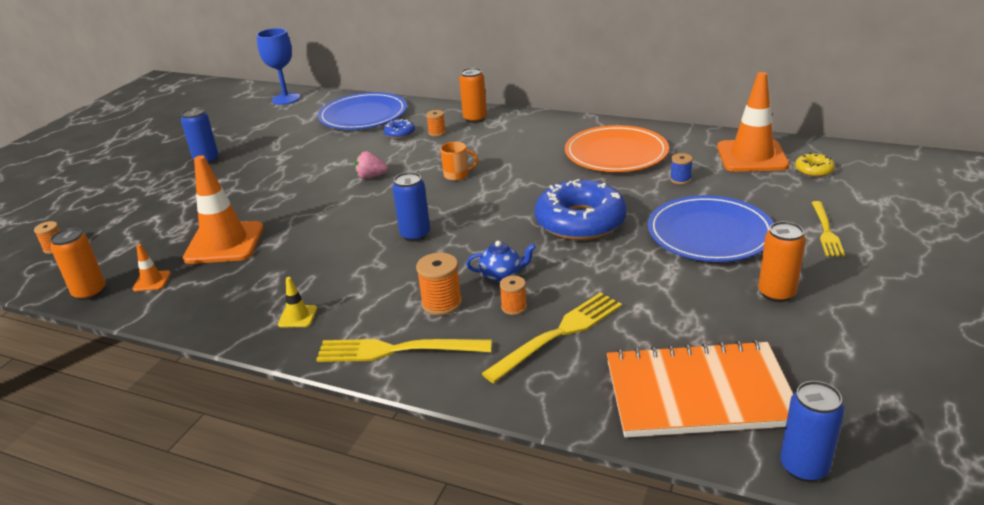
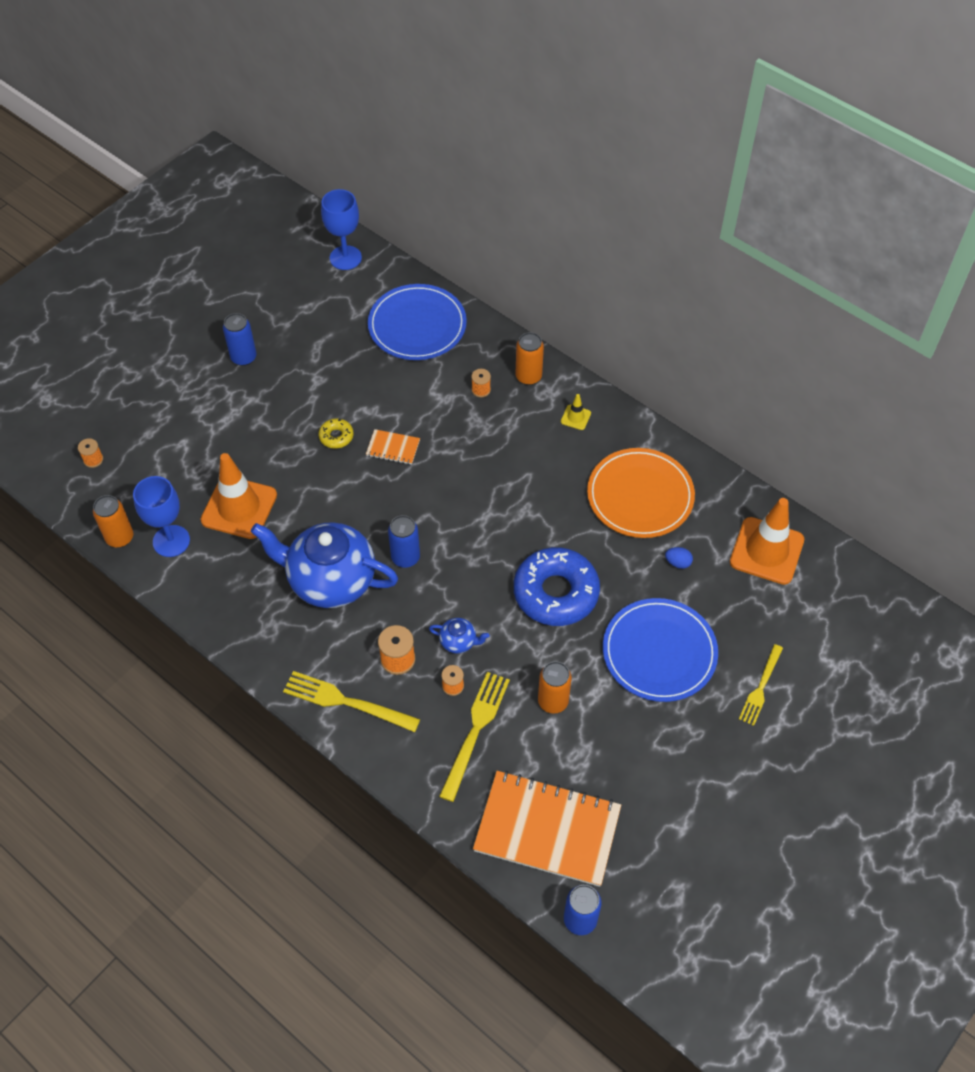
camera: 15 degrees right, 25 degrees up
orange traffic cone [133,244,171,291] -> blue goblet [133,476,190,557]
yellow traffic cone [278,277,317,327] -> yellow traffic cone moved to [561,394,591,430]
pink strawberry [355,151,388,179] -> orange notebook [366,429,420,465]
blue donut [384,119,415,139] -> none
orange mug [440,142,478,181] -> none
yellow fork [482,292,622,383] -> yellow fork turned 45 degrees counterclockwise [439,672,510,802]
blue spool [670,153,693,184] -> blue egg [665,547,693,569]
orange can [758,221,806,302] -> orange can moved to [538,661,572,714]
yellow donut [795,152,835,177] -> yellow donut moved to [319,418,354,449]
none -> blue teapot [251,522,398,608]

